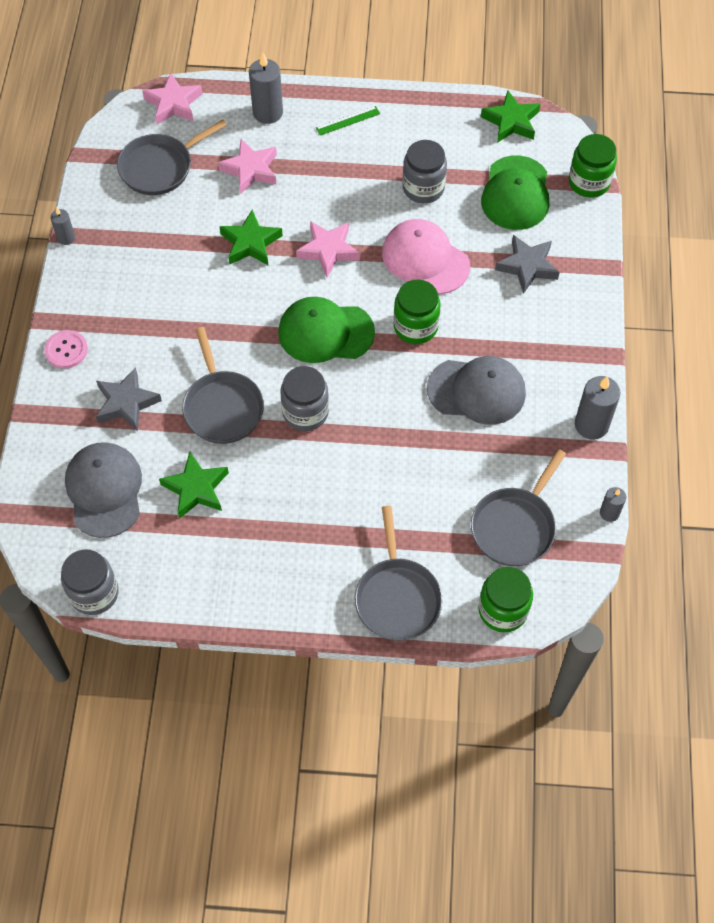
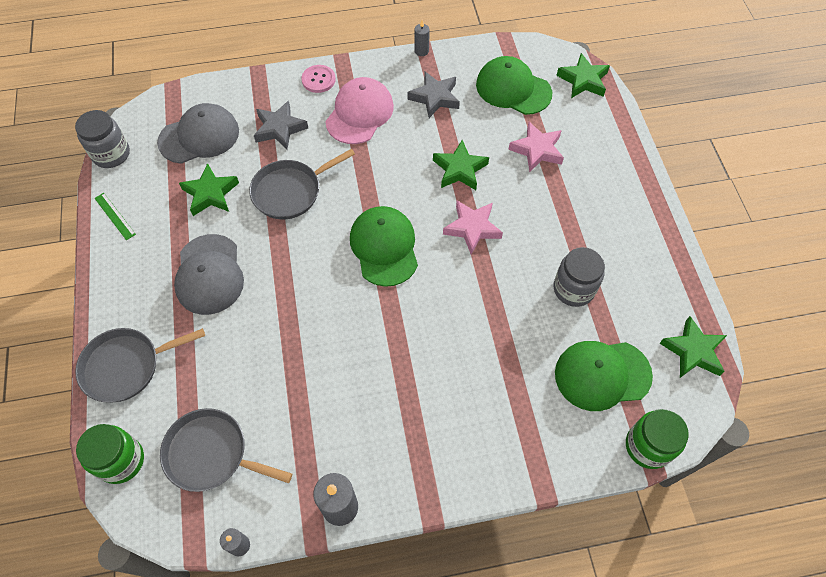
camera: 75 degrees right, 0 degrees up
grey pan [117,119,227,195] -> green cap [476,56,552,115]
pink star [142,73,203,124] -> green star [556,53,610,98]
grey candle [249,53,283,124] -> none
grey jar [280,366,329,431] -> none
green ruler [316,106,380,136] -> green ruler moved to [94,193,136,240]
pink cap [382,219,470,294] -> pink cap moved to [325,77,394,144]
green jar [393,279,441,344] -> none
grey cap [427,356,526,425] -> grey cap moved to [174,234,244,315]
grey star [495,235,560,294] -> grey star moved to [407,71,460,118]

